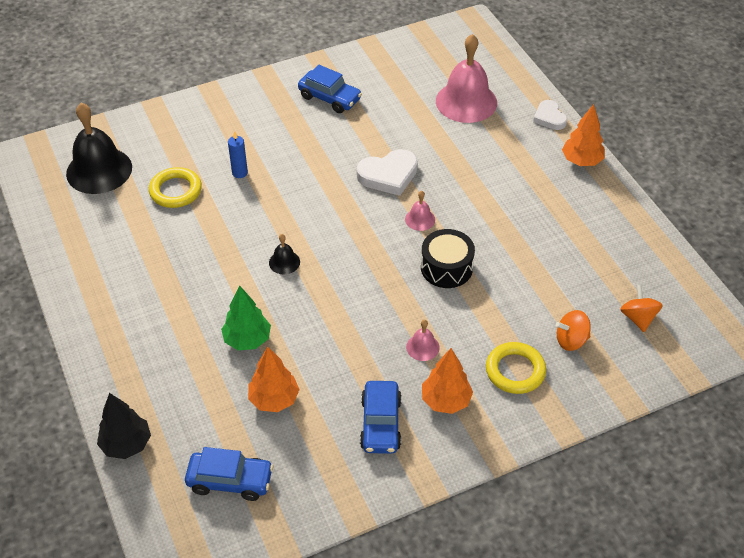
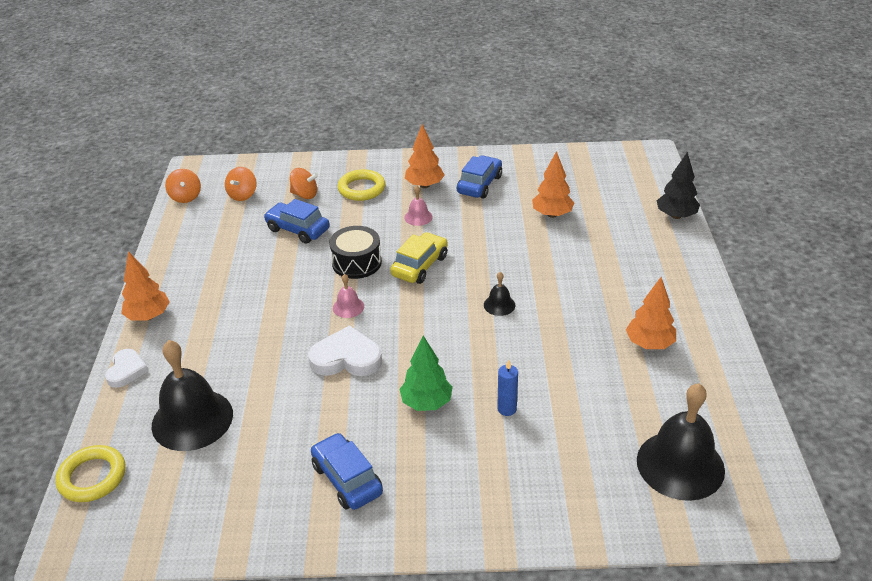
camera: 155 degrees left, 10 degrees down
yellow ring [149,167,202,208] -> yellow ring moved to [55,445,125,502]
blue car [185,447,273,501] -> blue car moved to [264,199,330,244]
green tree [221,285,271,350] -> green tree moved to [400,336,453,411]
pink bell [436,34,497,123] -> black bell [152,340,233,451]
none -> orange spinning top [165,169,201,203]
none -> yellow car [390,232,448,284]
none -> orange tree [626,277,676,349]

